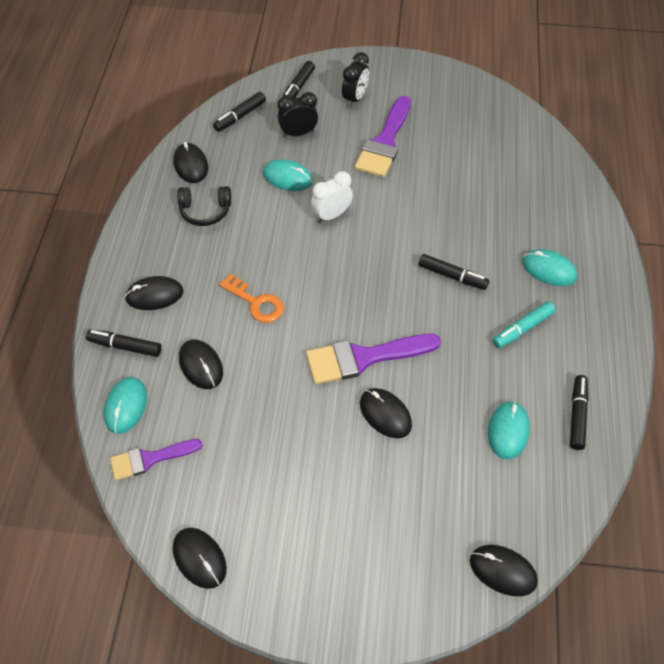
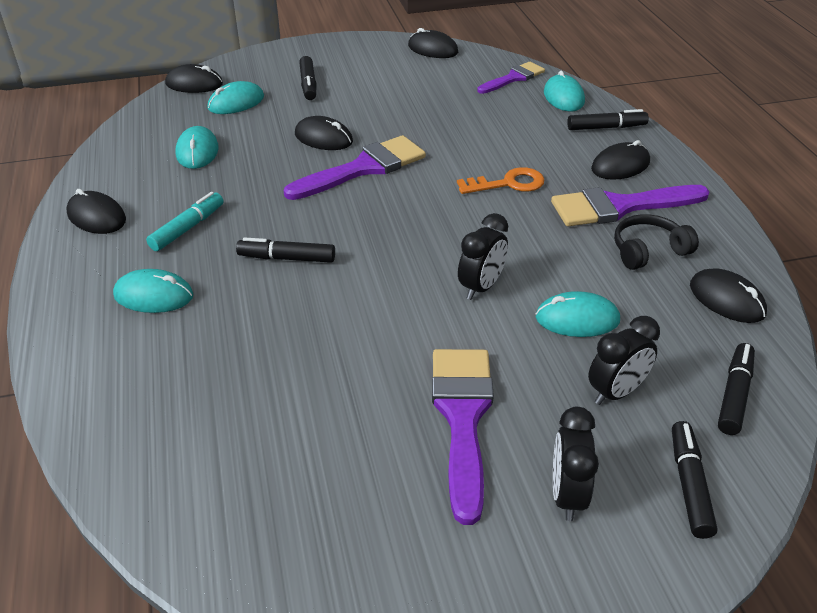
camera: 160 degrees right, 15 degrees down
black mouse [179,340,223,389] -> black mouse moved to [66,189,126,234]
orange key [219,274,284,323] -> orange key turned 150 degrees clockwise [457,167,544,194]
white clock [311,171,353,223] -> black clock [458,213,508,300]
black marker [570,375,589,450] -> black marker moved to [299,56,317,100]
none -> turquoise mouse [208,81,264,114]
none -> purple brush [551,185,710,226]

